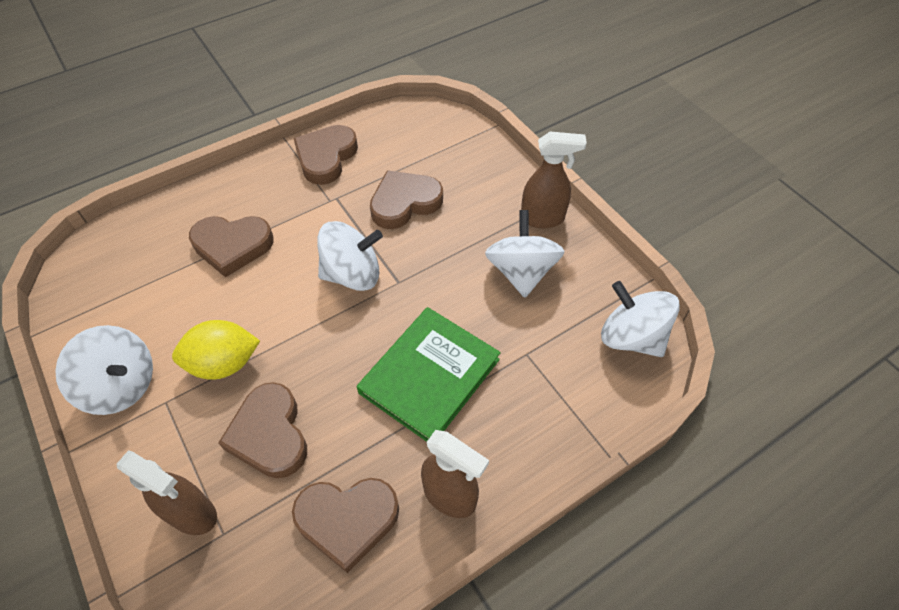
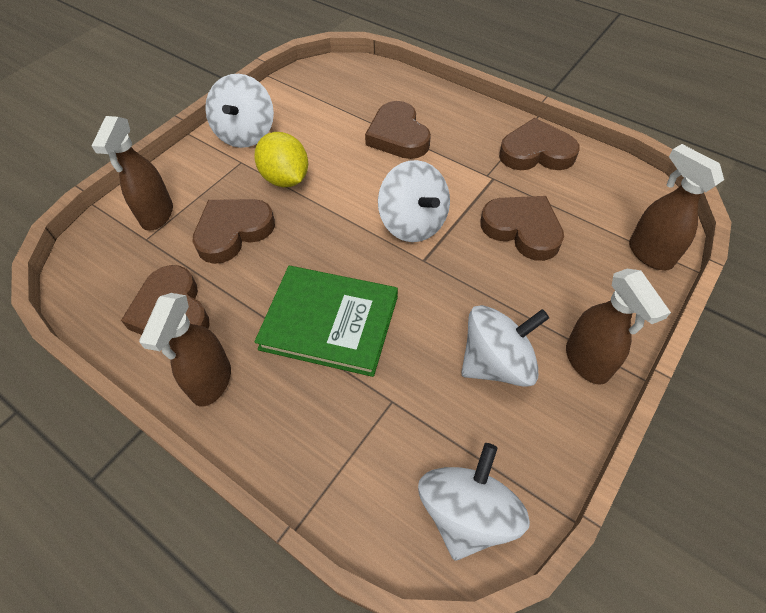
camera: 70 degrees right, 0 degrees up
none -> brown spray bottle [629,144,724,270]

